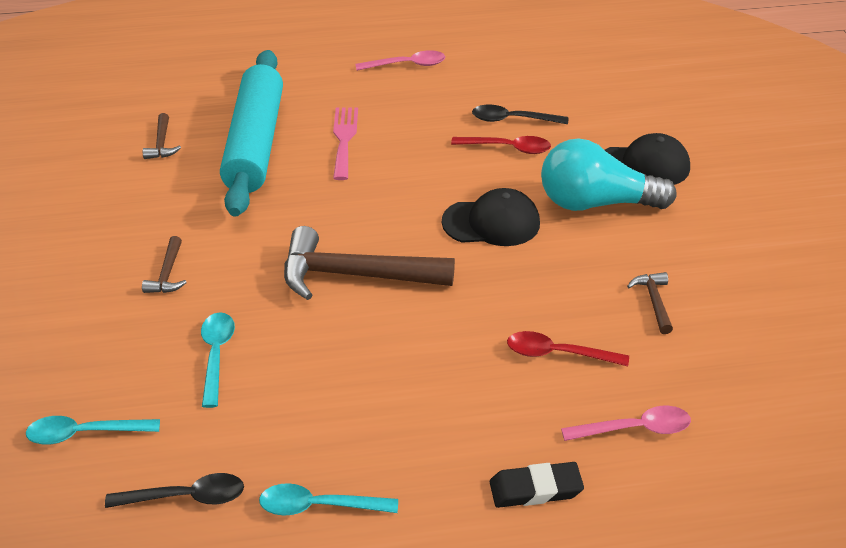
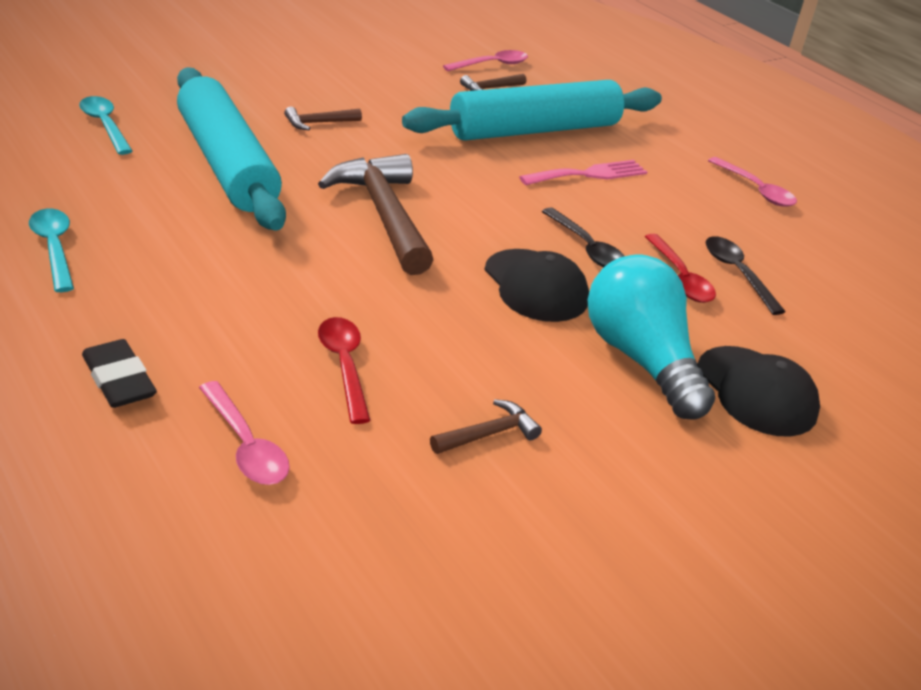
camera: 60 degrees right, 5 degrees down
black spoon [105,473,244,508] -> black spoon moved to [541,208,624,267]
turquoise spoon [201,312,235,408] -> turquoise rolling pin [177,67,286,231]
none -> pink spoon [443,50,528,71]

